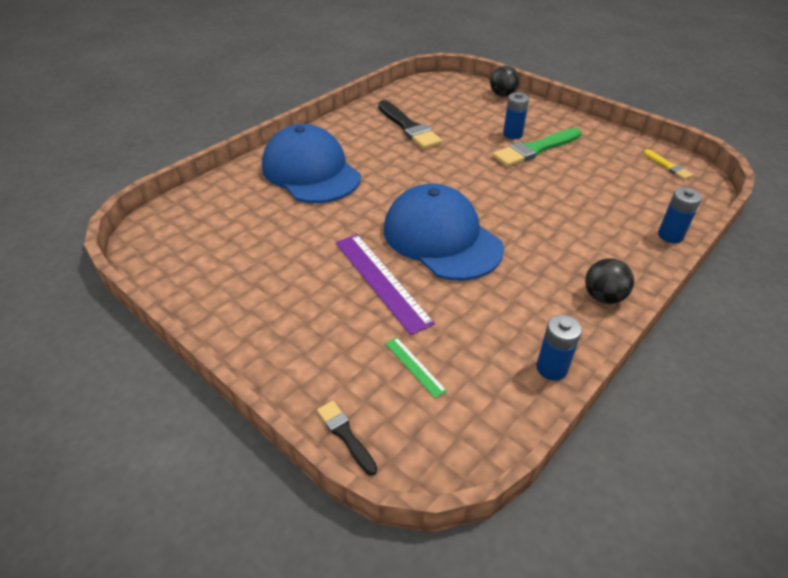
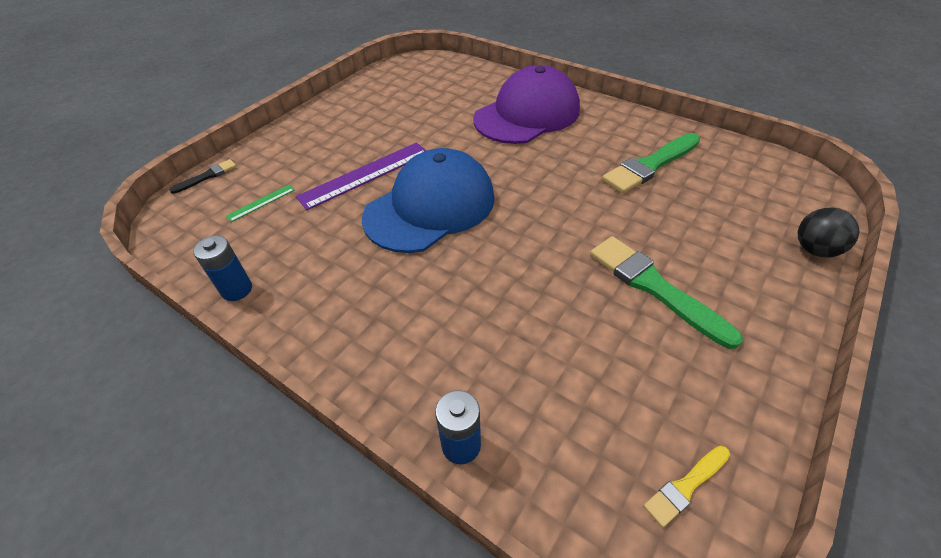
camera: 85 degrees right, 5 degrees up
blue cap [262,124,361,203] -> purple cap [473,65,580,144]
black brush [378,100,442,149] -> green brush [602,133,700,194]
blue battery [503,92,529,139] -> none
black ball [585,258,634,304] -> none

